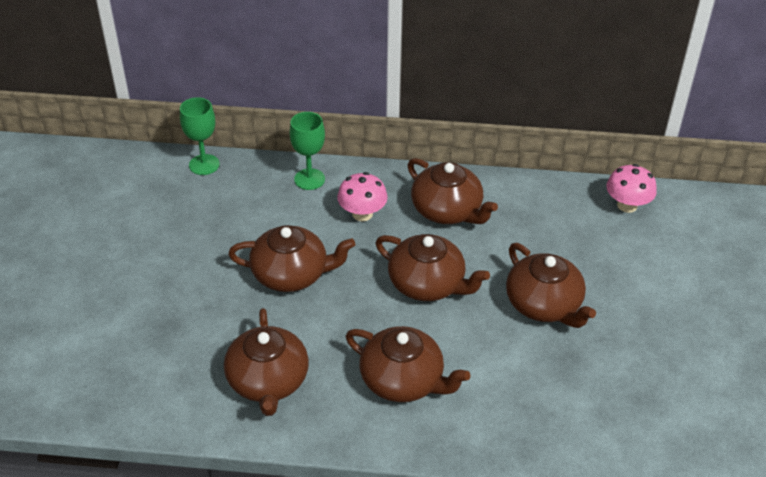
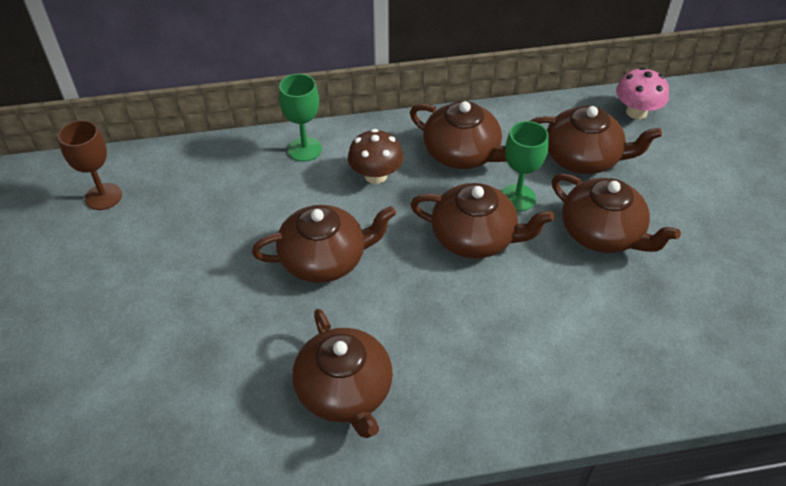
camera: 15 degrees left, 5 degrees up
green goblet [180,97,220,175] -> green goblet moved to [501,121,549,211]
pink mushroom [337,172,388,221] -> brown mushroom [348,129,403,184]
brown teapot [346,326,470,402] -> brown teapot moved to [530,106,662,174]
none -> brown goblet [58,120,122,210]

